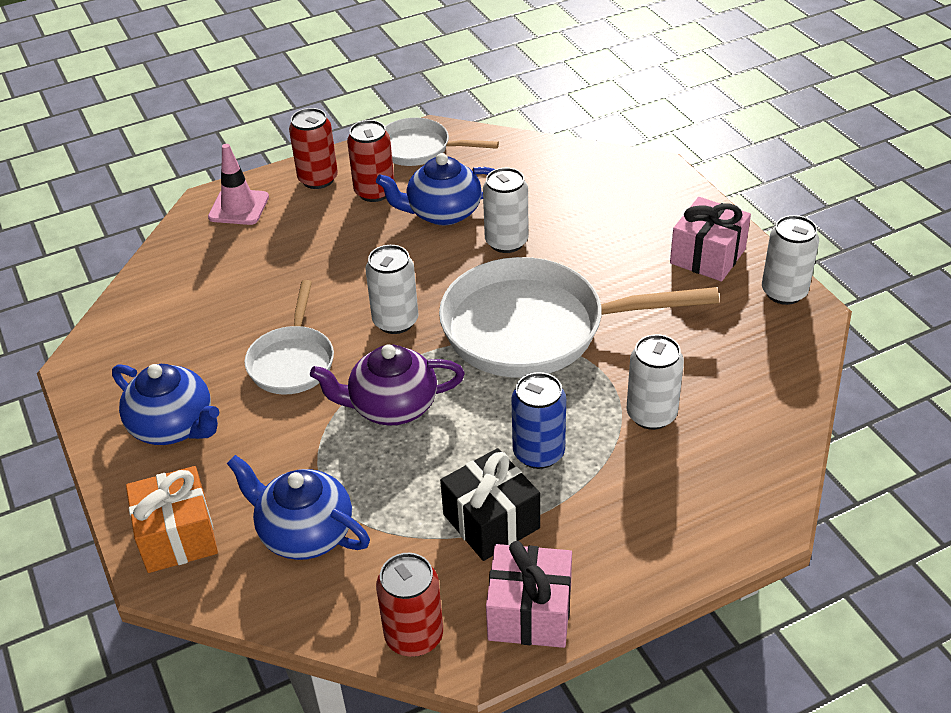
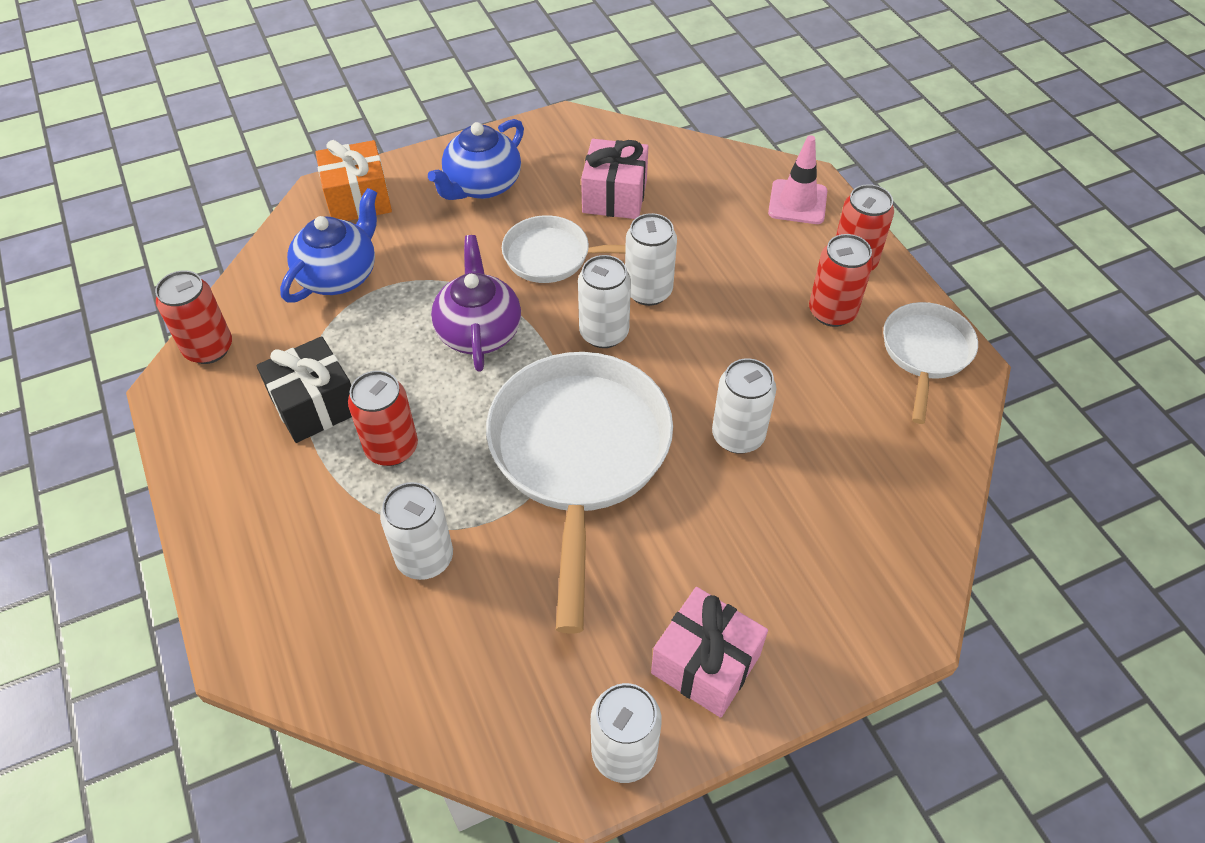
camera: 90 degrees right, 10 degrees up
blue teapot [376,153,495,226] -> none
pink gift [486,541,572,648] -> pink gift moved to [581,139,648,219]
blue can [511,372,566,469] -> red can [348,371,418,466]
none -> white can [625,213,677,306]

